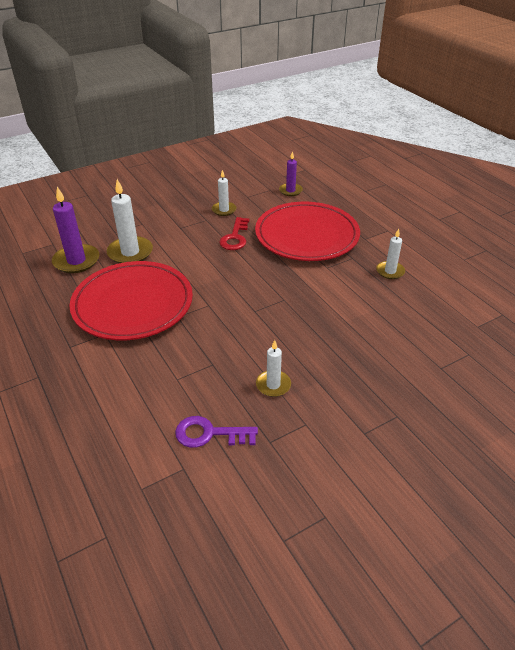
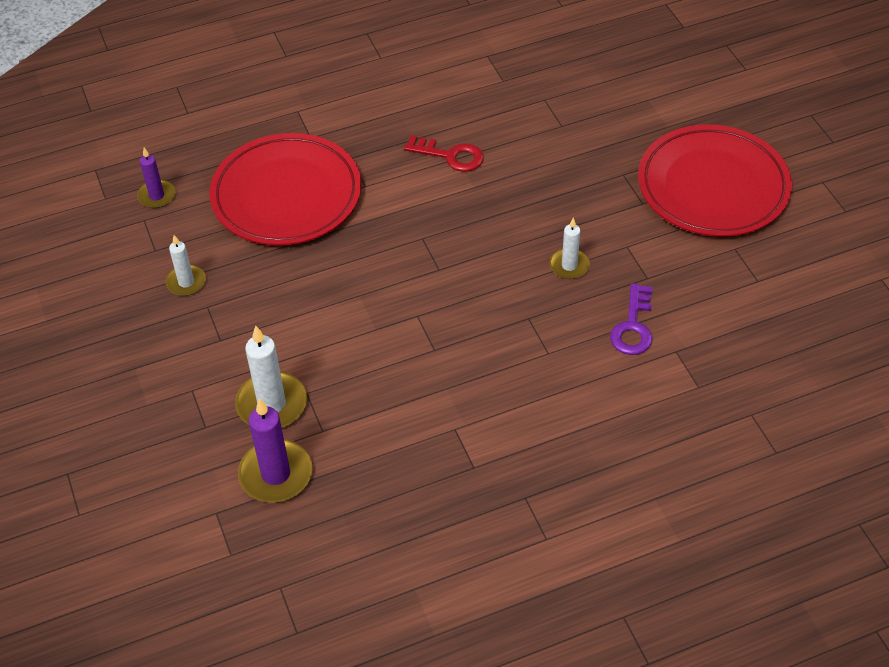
camera: 80 degrees left, 10 degrees up
red plate [69,261,193,340] -> red plate moved to [638,124,792,237]
red key [219,217,249,250] -> red key moved to [404,135,484,172]
white candle [376,229,405,279] -> none

